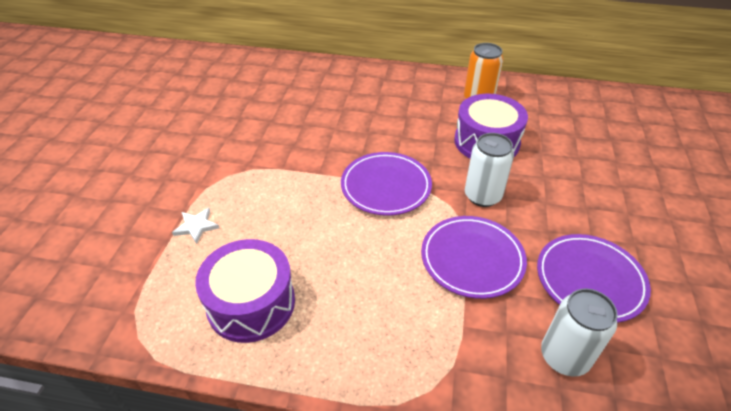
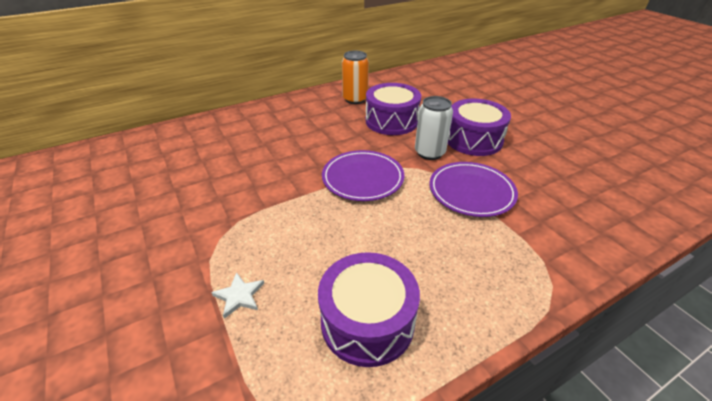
camera: 40 degrees left, 5 degrees down
purple plate [537,234,651,323] -> none
white can [541,288,618,377] -> none
none -> purple drum [448,99,511,156]

